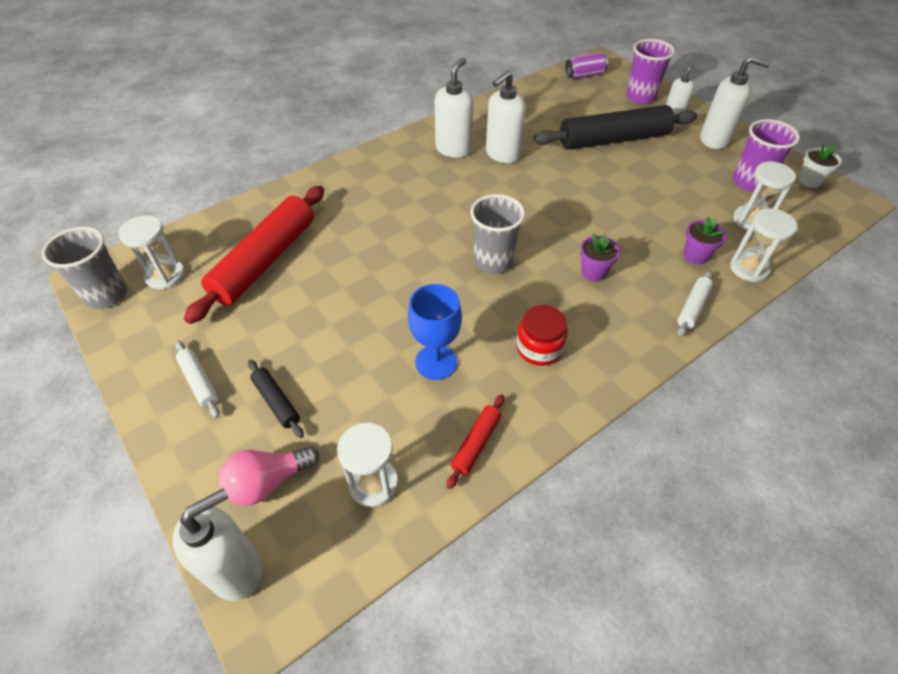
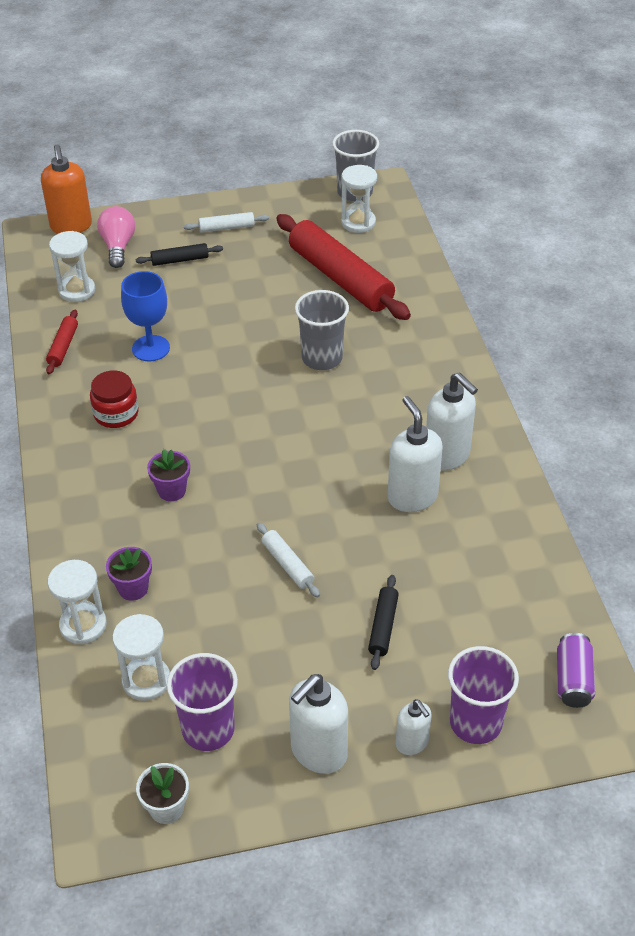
camera: 115 degrees right, 5 degrees down
white soap dispenser [173,488,262,601] -> orange soap dispenser [41,144,92,234]
red rolling pin [446,394,504,489] -> red rolling pin turned 45 degrees clockwise [46,310,78,374]
grey cup [470,194,525,274] -> grey cup moved to [295,290,349,370]
black rolling pin [534,105,697,150] -> black rolling pin [368,575,399,670], size x0.44
white rolling pin [677,271,713,337] -> white rolling pin moved to [257,523,320,597]

